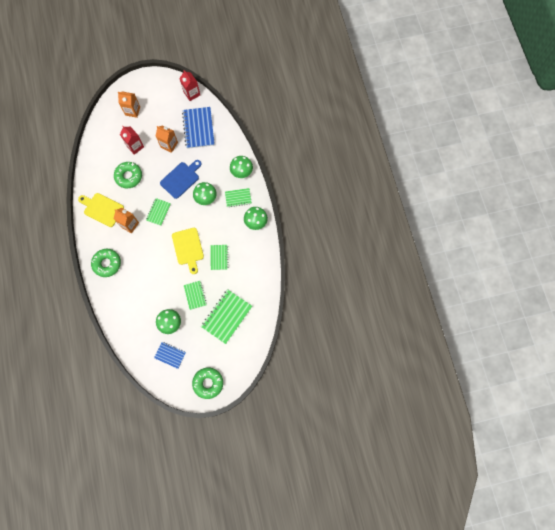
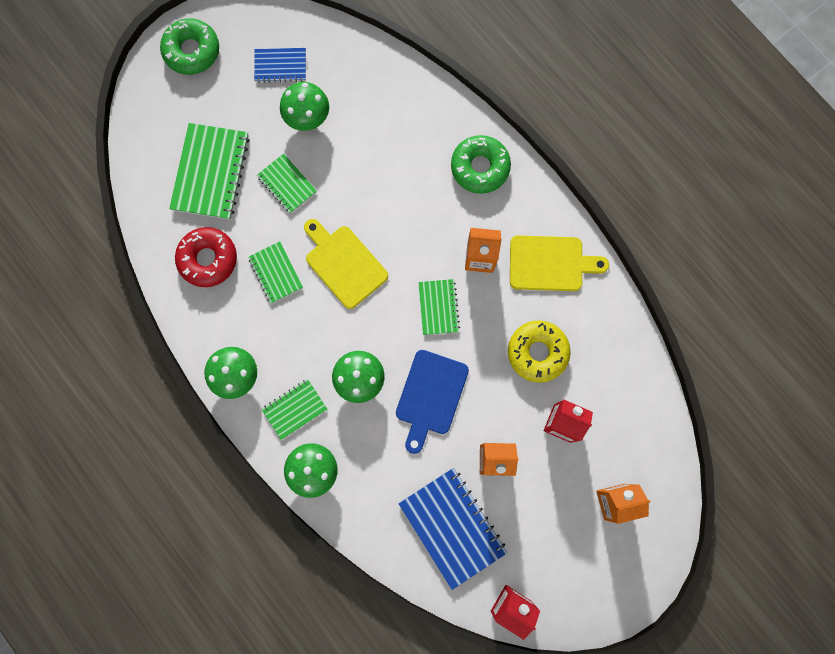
camera: 155 degrees right, 5 degrees up
green donut [114,162,142,188] -> yellow donut [508,320,571,383]
none -> red donut [175,227,237,287]

